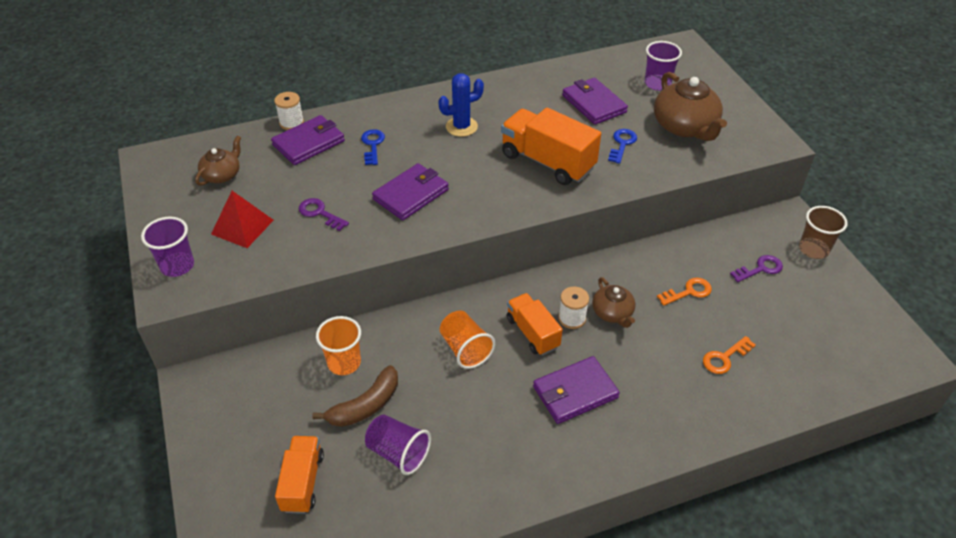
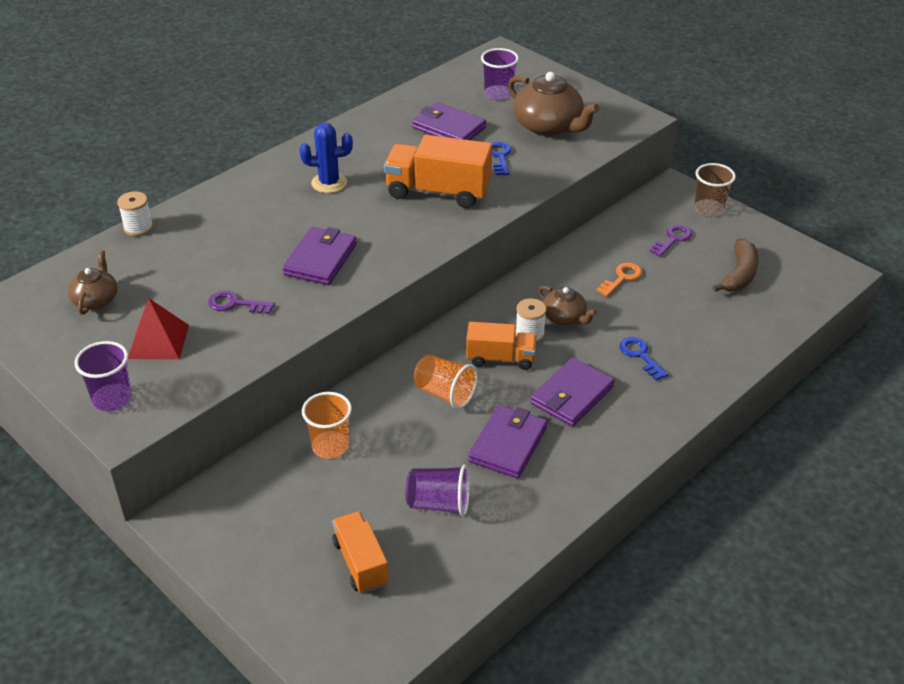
camera: 25 degrees left, 5 degrees down
purple wallet [271,115,345,165] -> purple wallet moved to [468,405,547,479]
brown banana [312,365,398,427] -> brown banana moved to [712,239,759,292]
blue key [361,129,385,165] -> blue key moved to [620,337,668,380]
blue cactus [438,73,484,137] -> blue cactus turned 45 degrees clockwise [300,122,353,193]
orange truck [507,293,563,355] -> orange truck turned 150 degrees clockwise [466,322,537,370]
orange key [703,336,756,374] -> none

